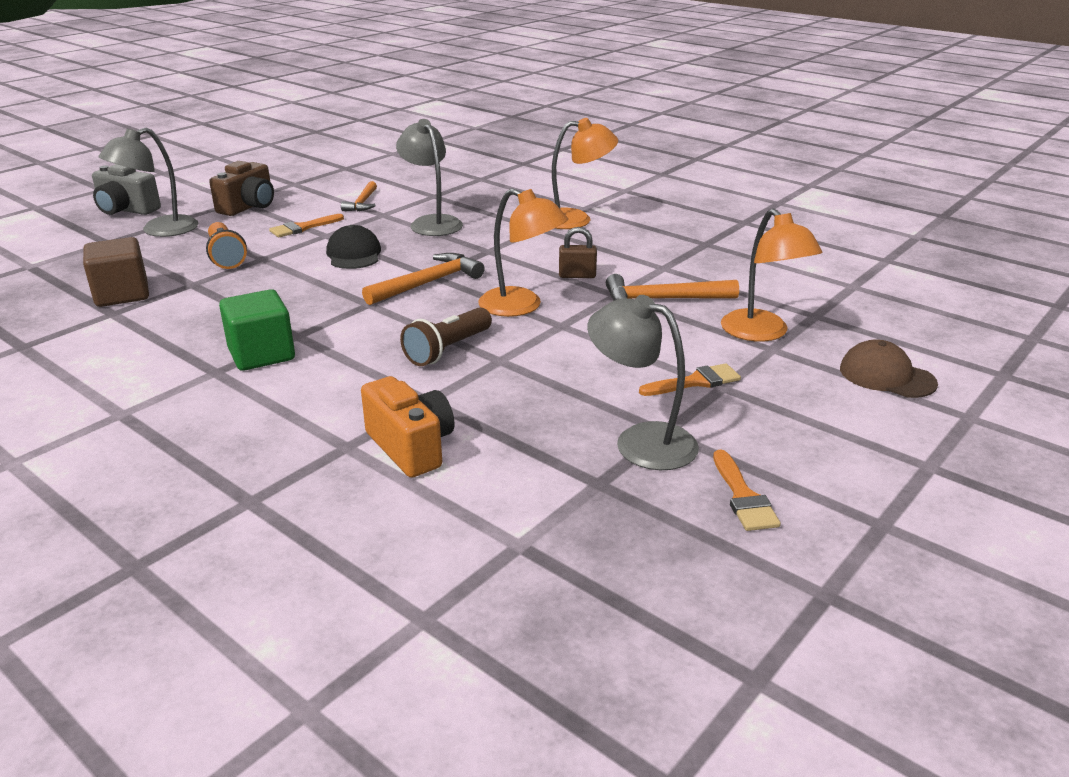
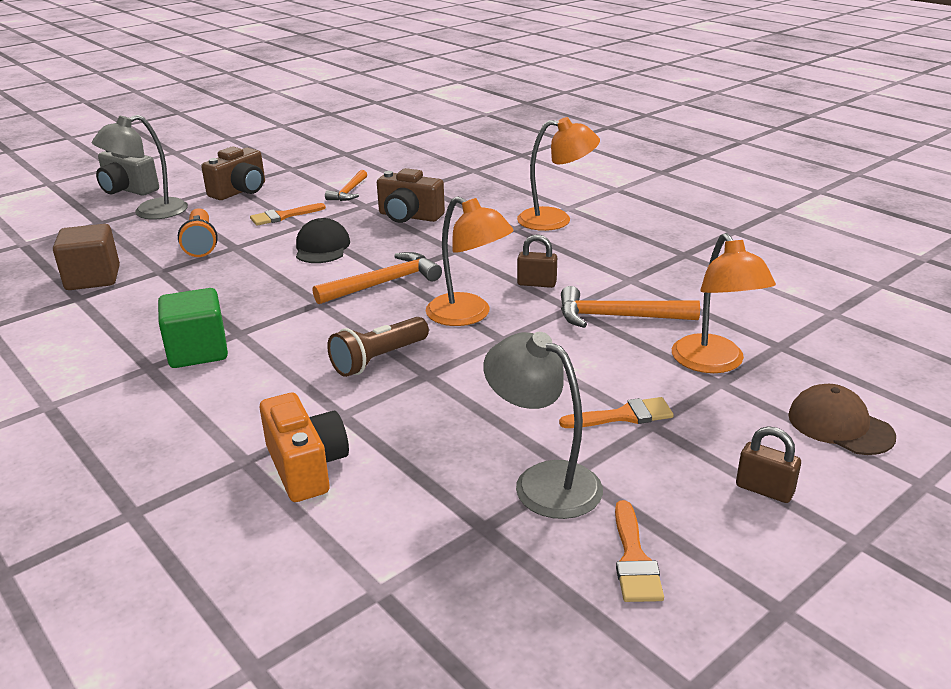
camera: 10 degrees right, 0 degrees up
grey lamp [396,119,463,236] -> brown camera [377,168,445,223]
none -> brown padlock [736,426,801,503]

